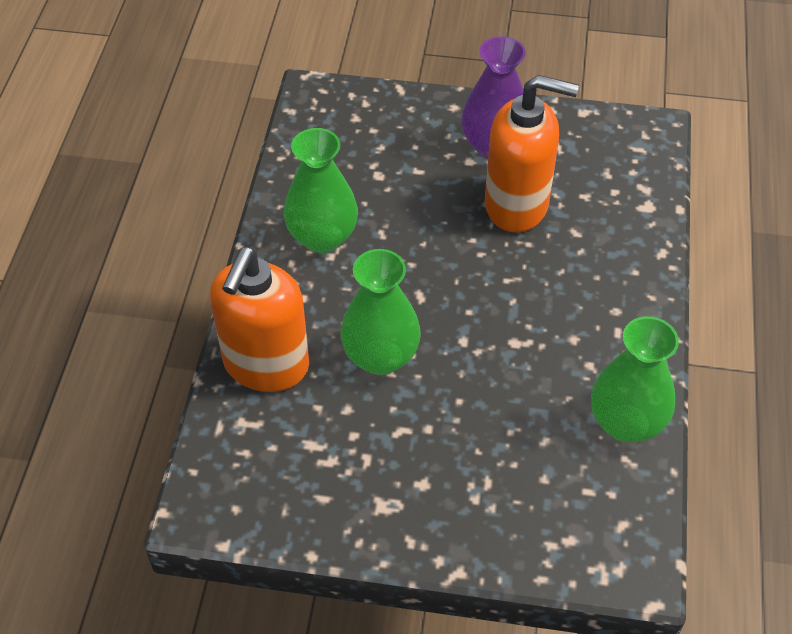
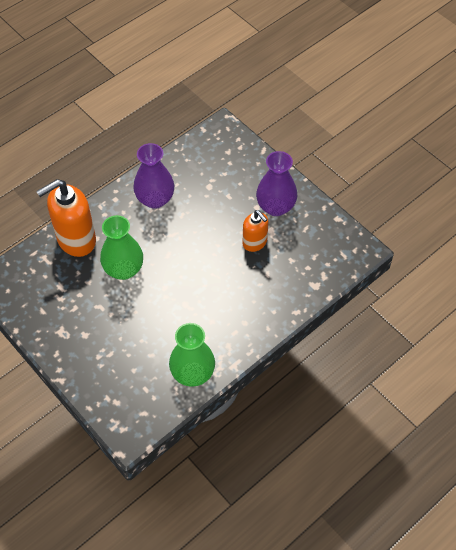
camera: 40 degrees right, 5 degrees up
green vase [284,128,358,253] -> purple vase [133,143,174,209]
orange soap dispenser [484,75,579,232] -> orange soap dispenser [243,210,268,252], size x0.58

